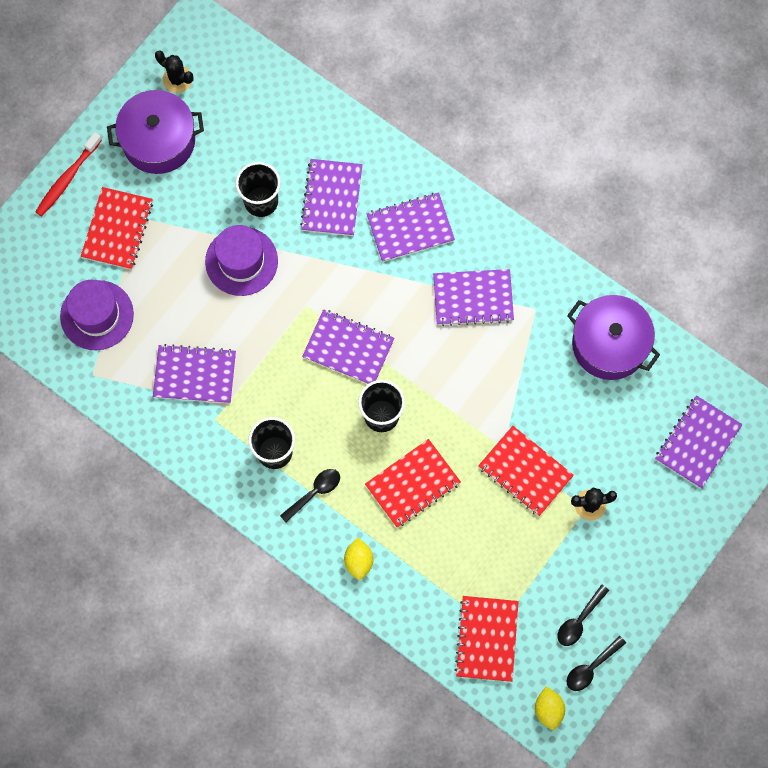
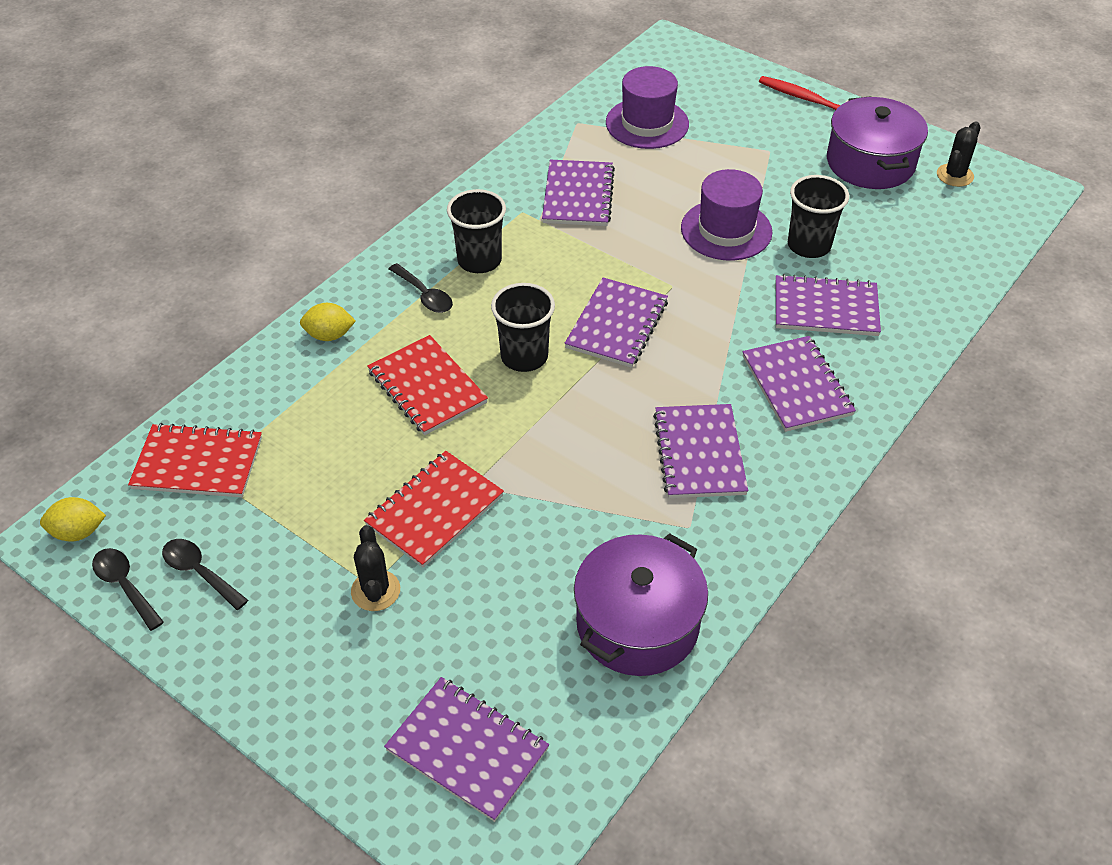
camera: 90 degrees right, 25 degrees down
red notebook [81,187,153,270] -> none

